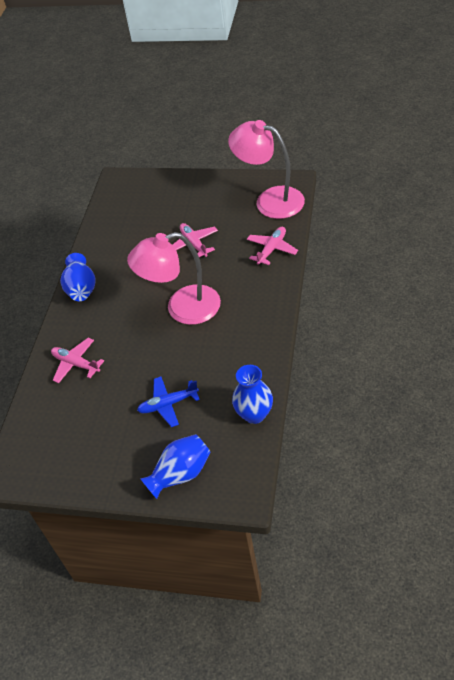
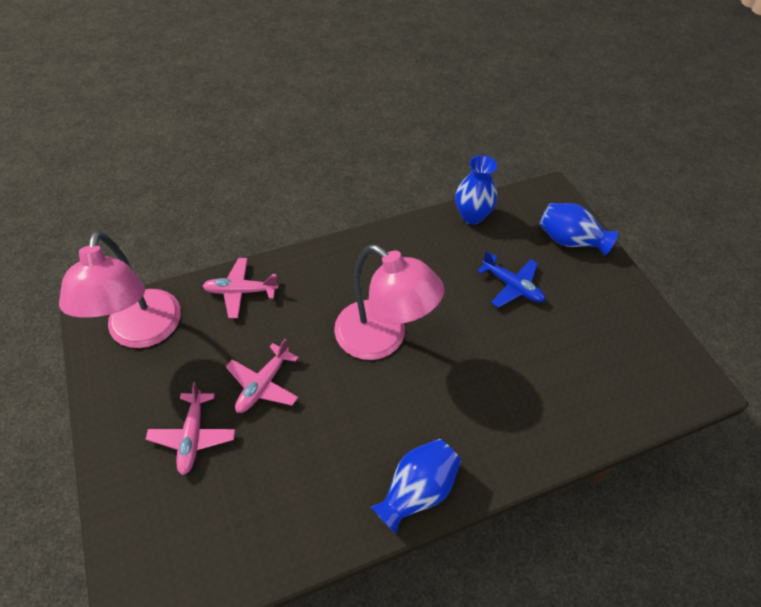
camera: 130 degrees left, 5 degrees up
pink plane [51,338,104,383] -> pink plane moved to [146,382,235,475]

